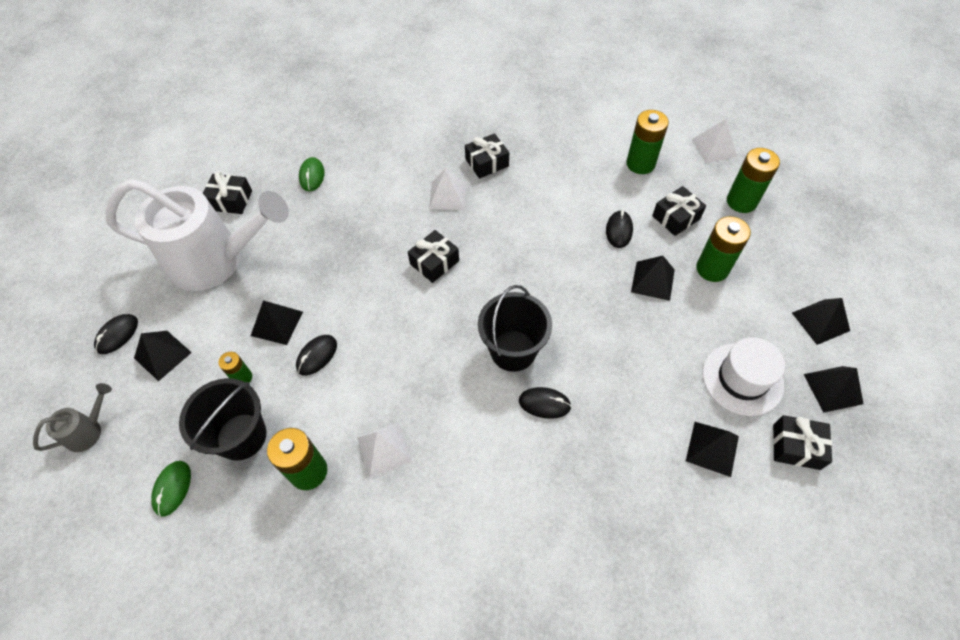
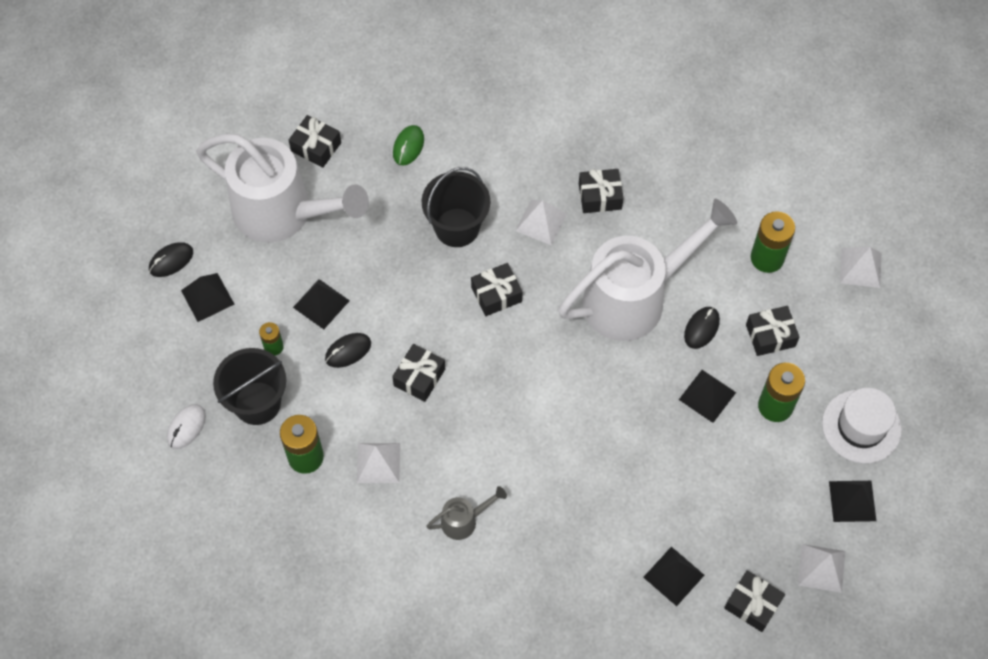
camera: 20 degrees right, 5 degrees up
grey watering can [33,383,112,452] -> grey watering can moved to [426,486,507,540]
green mouse [151,461,191,517] -> white mouse [167,404,206,449]
black bucket [478,285,552,372] -> black bucket moved to [422,167,490,247]
black mouse [519,387,572,419] -> none
white hat [703,337,785,416] -> white hat moved to [822,388,902,464]
green battery [727,148,780,213] -> none
black pyramid [804,366,863,413] -> white pyramid [798,544,845,593]
none -> black gift [392,344,445,402]
none -> white watering can [558,199,737,341]

